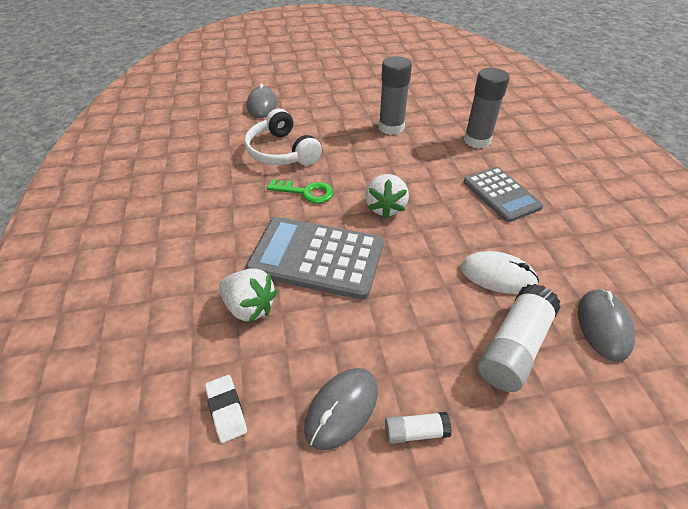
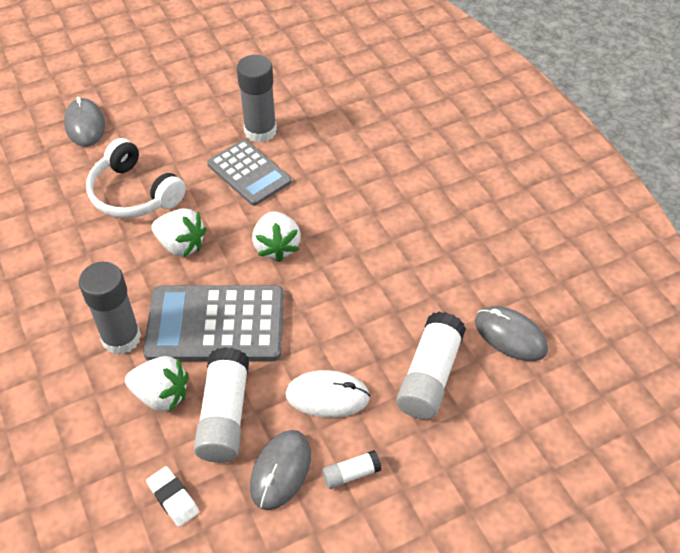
camera: 15 degrees left, 5 degrees up
green key [267,179,334,204] -> white strawberry [152,208,207,257]
white mouse [461,251,539,294] -> white mouse moved to [286,370,370,418]
grey calculator [463,167,544,222] -> grey calculator moved to [207,139,291,206]
grey glue stick [464,68,509,148] -> grey glue stick moved to [79,262,141,355]
grey mouse [578,289,635,362] -> grey mouse turned 45 degrees counterclockwise [475,306,548,361]
none -> white glue stick [194,347,249,463]

